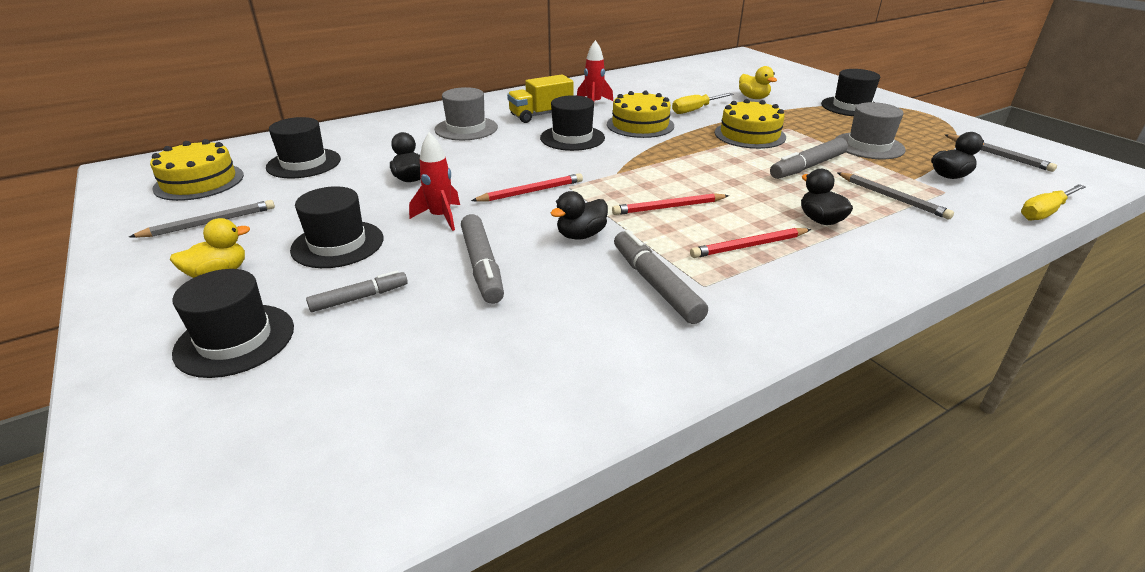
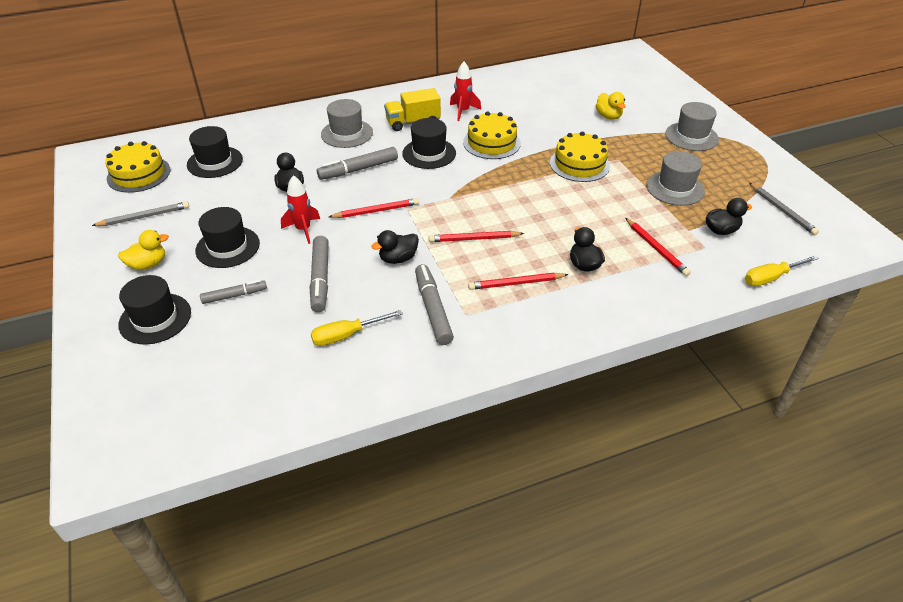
camera: 10 degrees right, 10 degrees up
yellow screwdriver [672,93,733,114] -> yellow screwdriver moved to [311,310,403,346]
grey marker [770,138,848,179] -> grey marker moved to [317,147,398,180]
black hat [821,69,880,116] -> grey hat [665,102,719,151]
grey pencil [837,172,954,219] -> red pencil [625,218,691,276]

